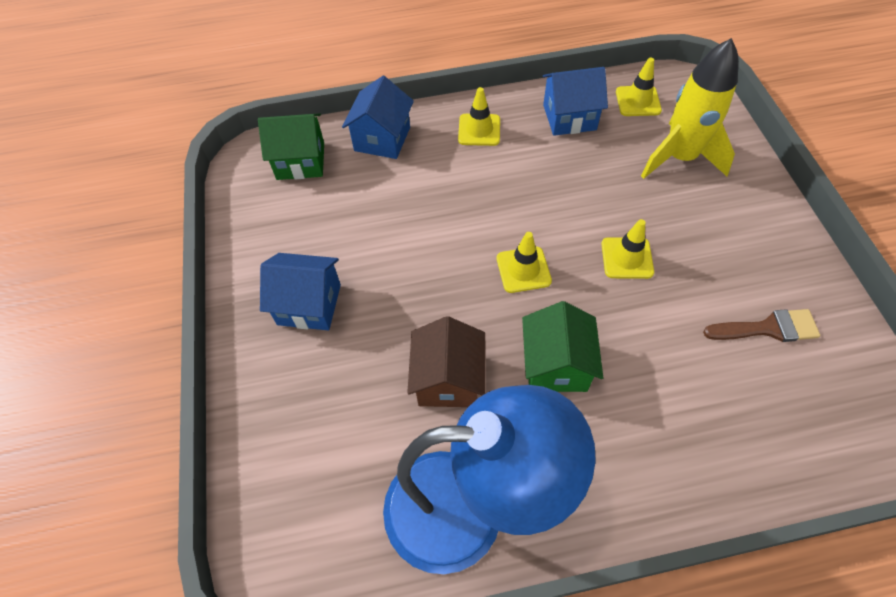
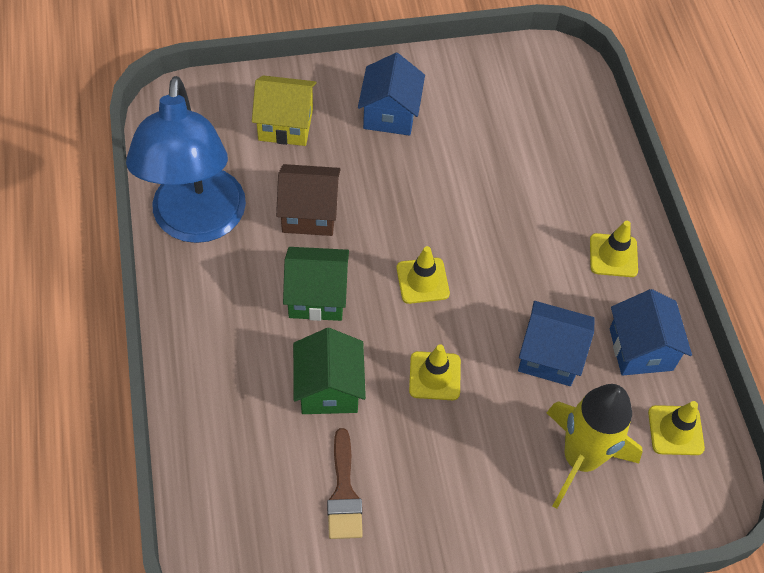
camera: 85 degrees right, 0 degrees up
green house [258,113,324,180] -> green house moved to [293,328,366,414]
blue house [342,76,414,159] -> blue house moved to [518,301,594,386]
none -> yellow house [252,75,317,146]

